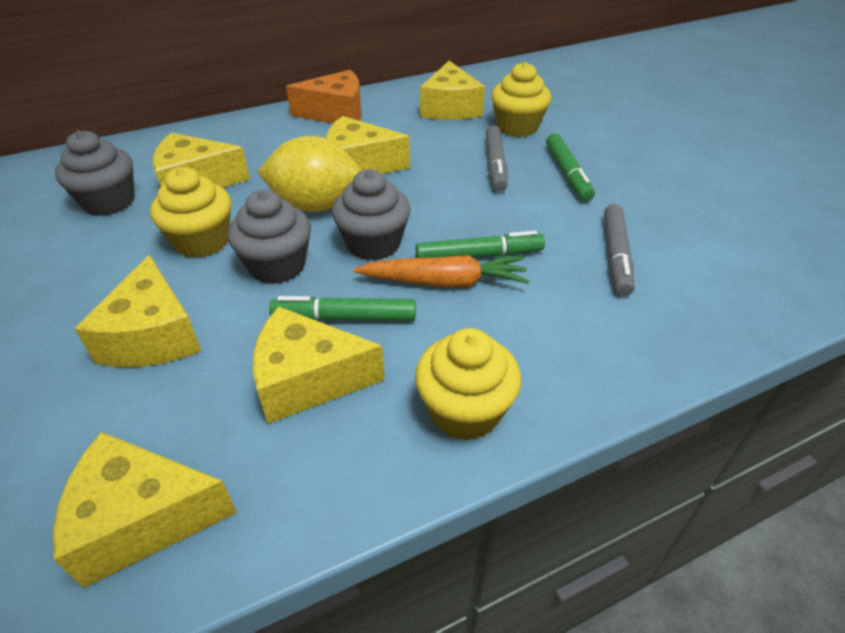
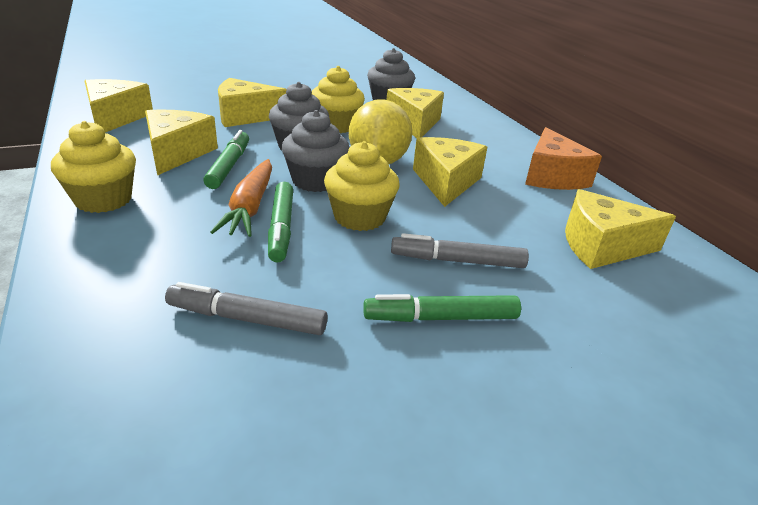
camera: 90 degrees right, 10 degrees down
yellow cupcake [491,62,551,137] -> yellow cupcake moved to [324,141,400,231]

